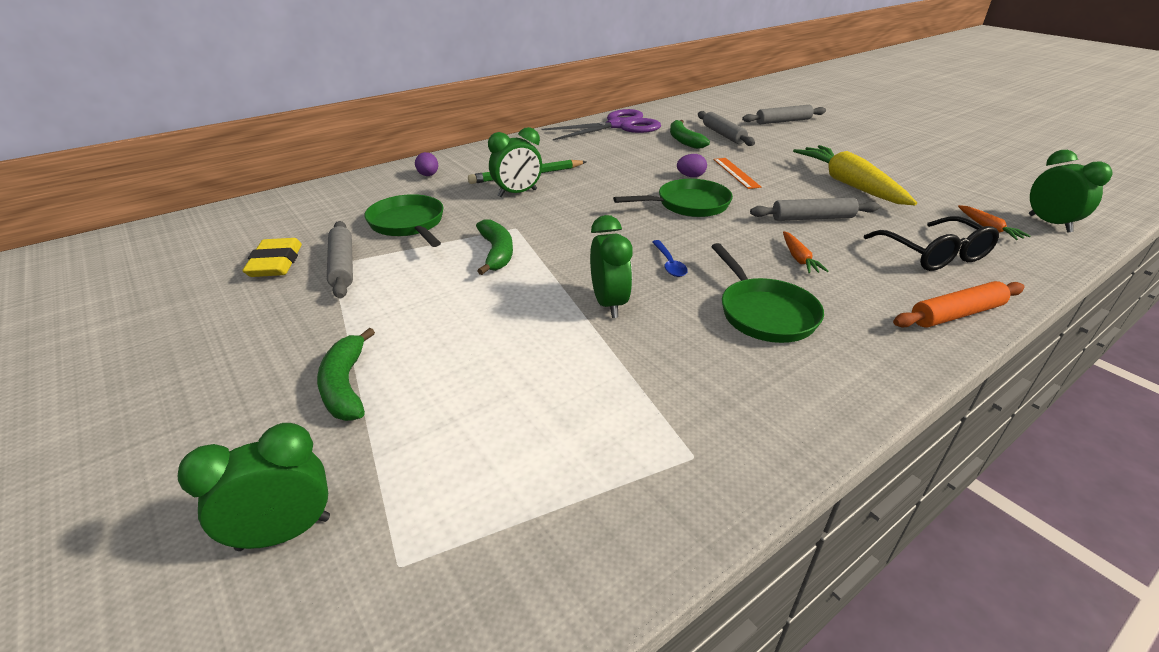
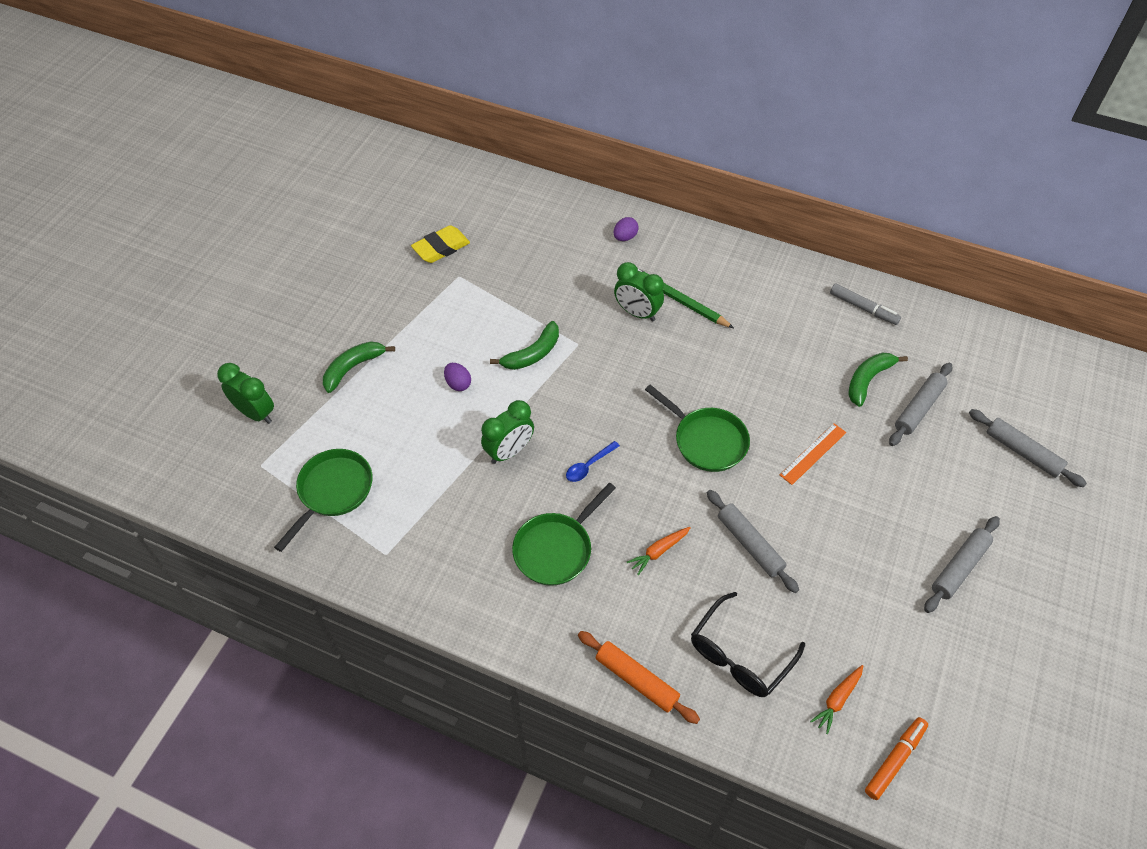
camera: 60 degrees right, 20 degrees up
grey rolling pin [327,221,353,298] -> grey rolling pin moved to [924,516,1000,613]
green pan [365,194,444,247] -> green pan moved to [274,449,373,552]
purple scissors [541,109,661,141] -> grey marker [830,284,901,325]
purple egg [677,154,707,177] -> purple egg moved to [444,363,471,391]
yellow carrot [793,145,917,205] -> none
green clock [1029,150,1113,233] -> orange marker [865,717,928,800]

